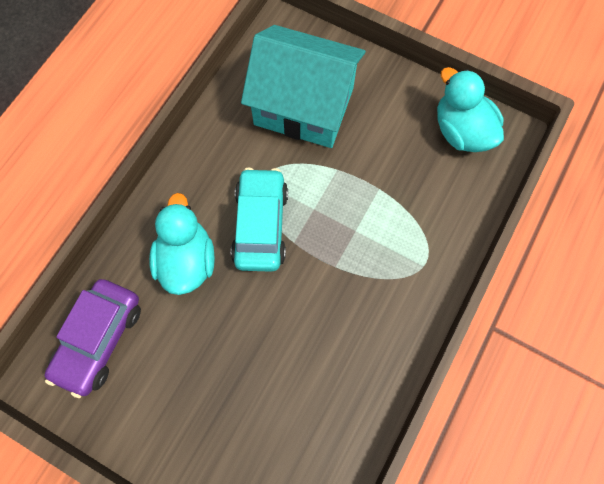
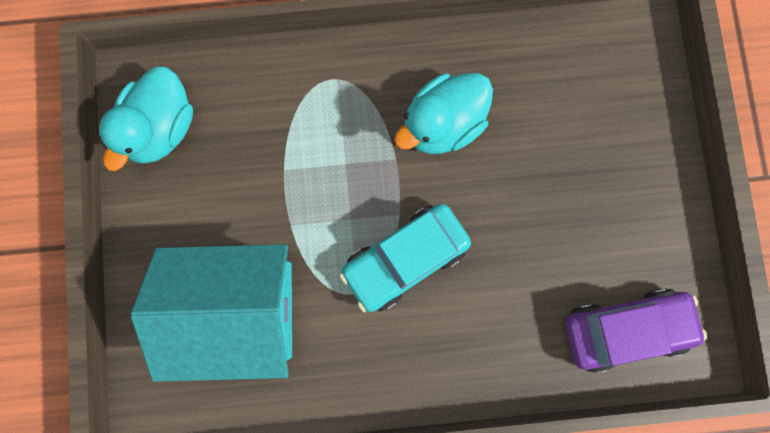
camera: 125 degrees left, 10 degrees up
turquoise duck [149,193,215,295] -> turquoise duck moved to [394,73,493,154]
turquoise house [241,25,366,148] -> turquoise house turned 75 degrees counterclockwise [131,244,292,382]

